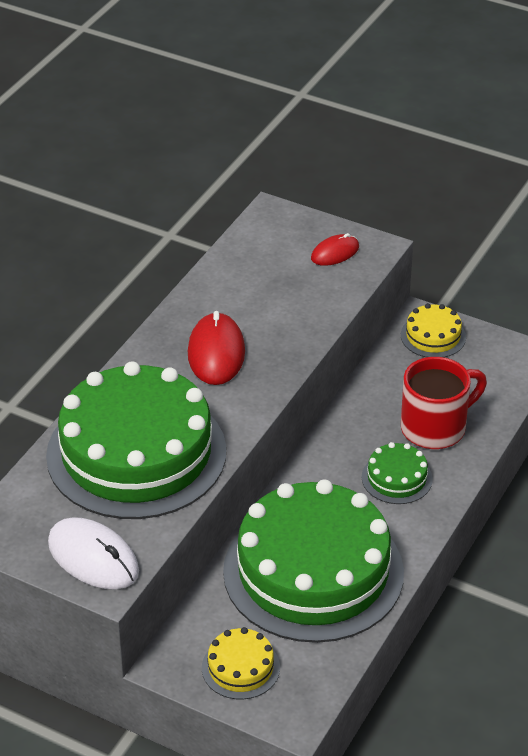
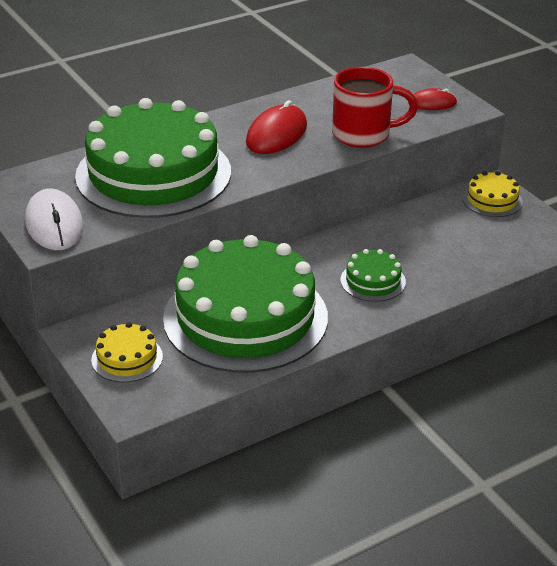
camera: 30 degrees right, 5 degrees down
red mug [401,357,487,449] -> red mug moved to [332,67,418,148]

